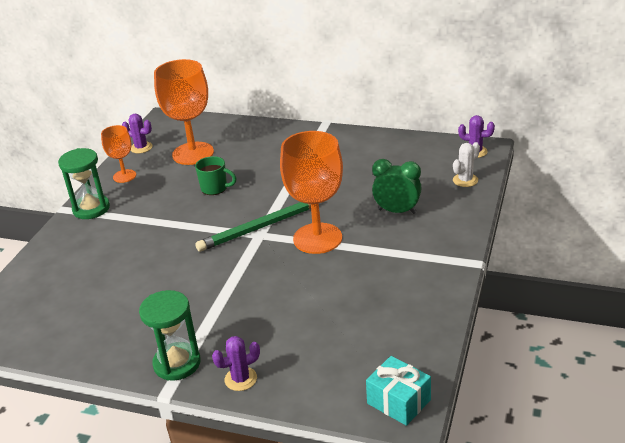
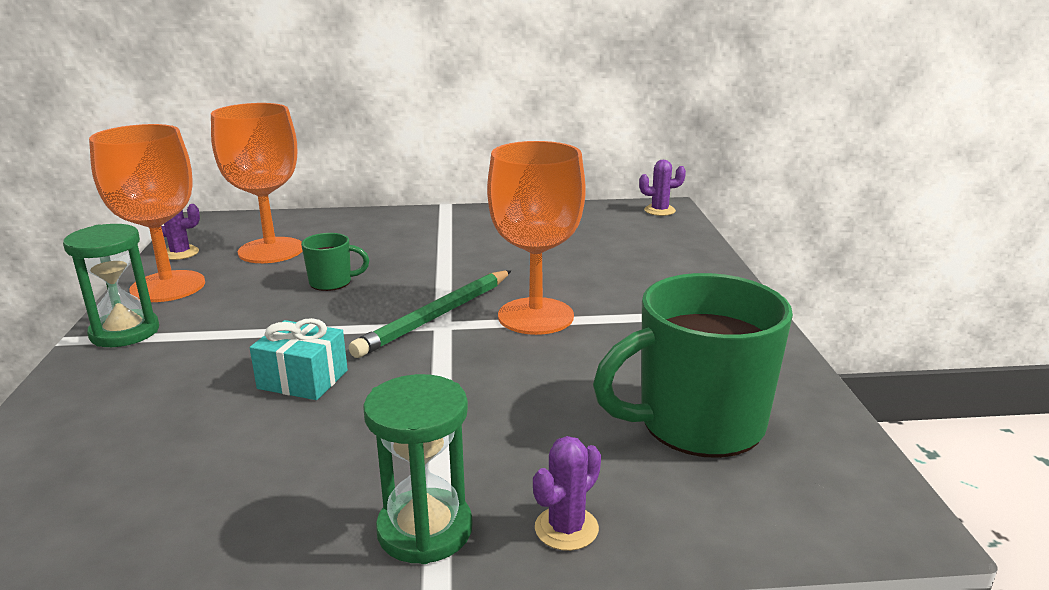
camera: 25 degrees left, 10 degrees down
orange goblet [101,125,136,183] -> orange goblet [89,124,205,302], size x1.85
turquoise gift [366,356,431,426] -> turquoise gift moved to [250,318,348,400]
green clock [372,159,422,214] -> none
white cactus [453,142,480,187] -> none
none -> green mug [593,273,793,458]

